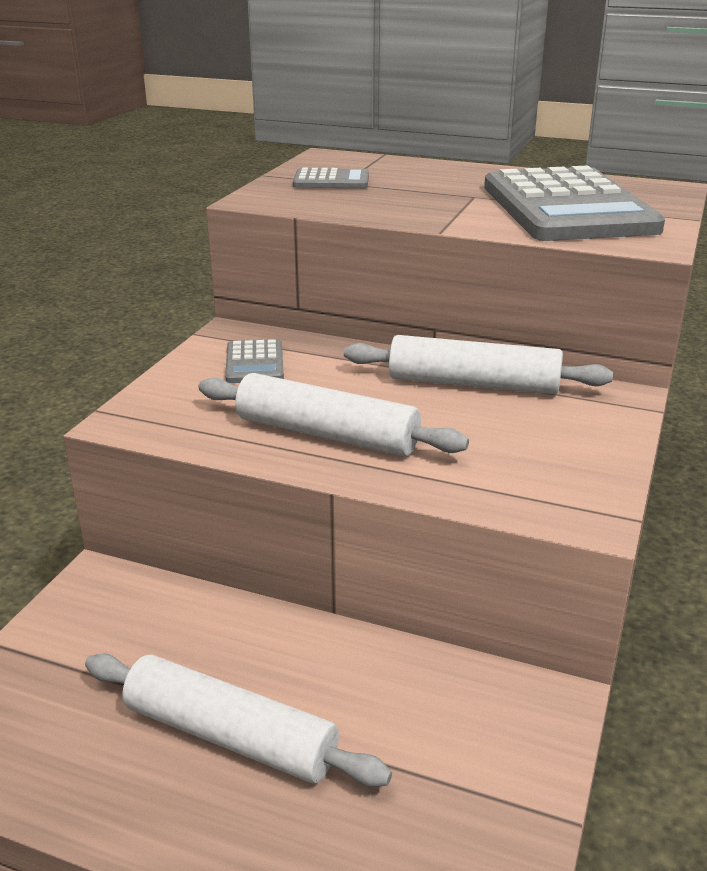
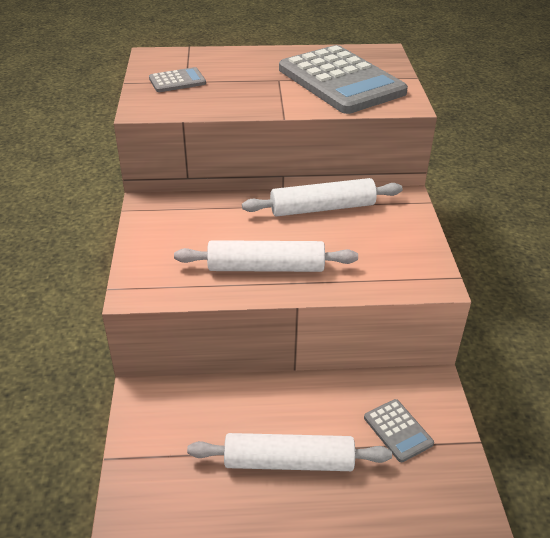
camera: 25 degrees left, 10 degrees up
grey calculator [225,339,284,383] -> grey calculator moved to [364,399,434,462]

